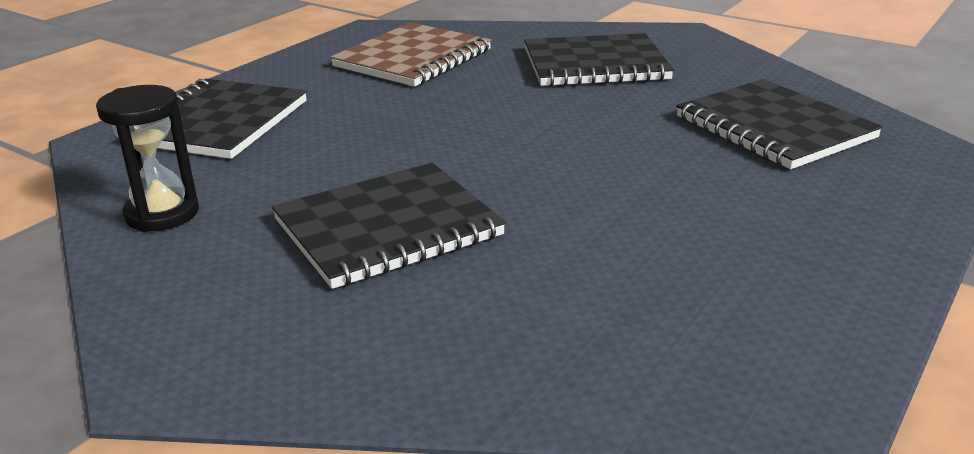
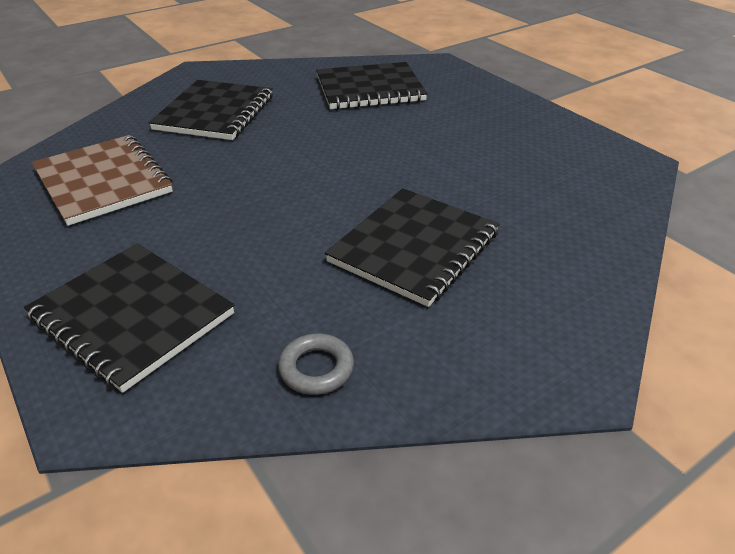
camera: 70 degrees left, 10 degrees up
black hourglass [96,85,199,232] -> grey ring [278,334,354,395]
black notebook [272,163,506,289] -> black notebook turned 45 degrees clockwise [325,188,499,307]

